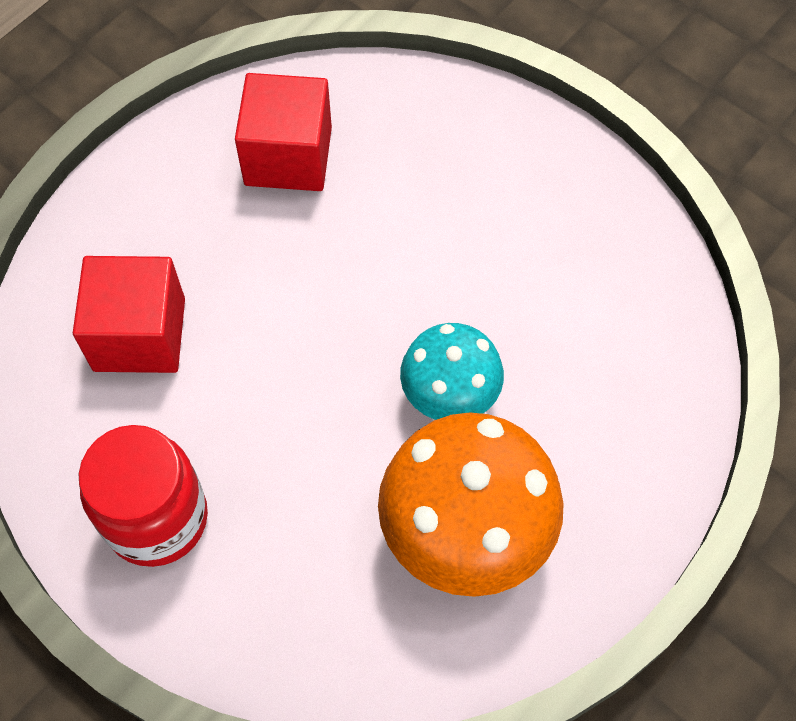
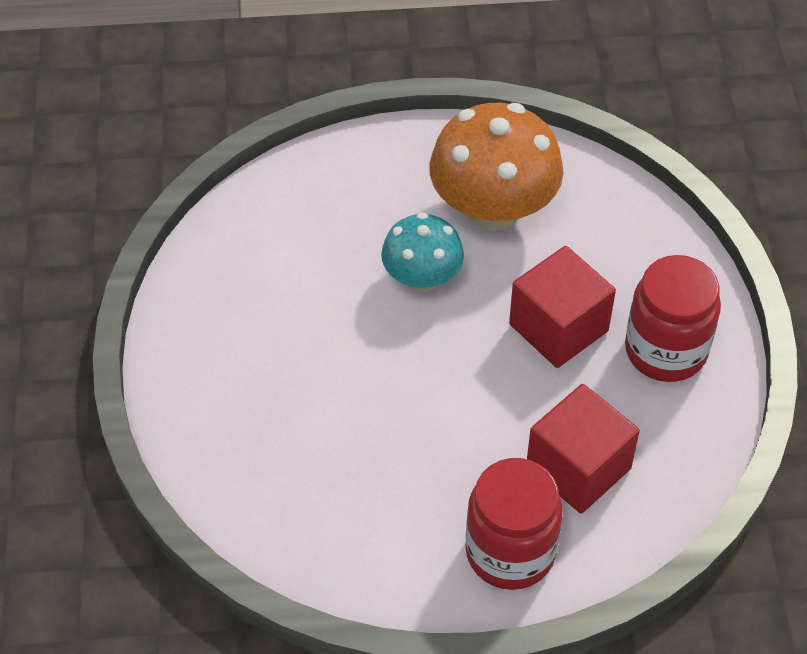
camera: 135 degrees left, 10 degrees down
red cube [235,73,332,191] -> red cube moved to [509,246,616,368]
none -> red jar [465,458,563,590]

